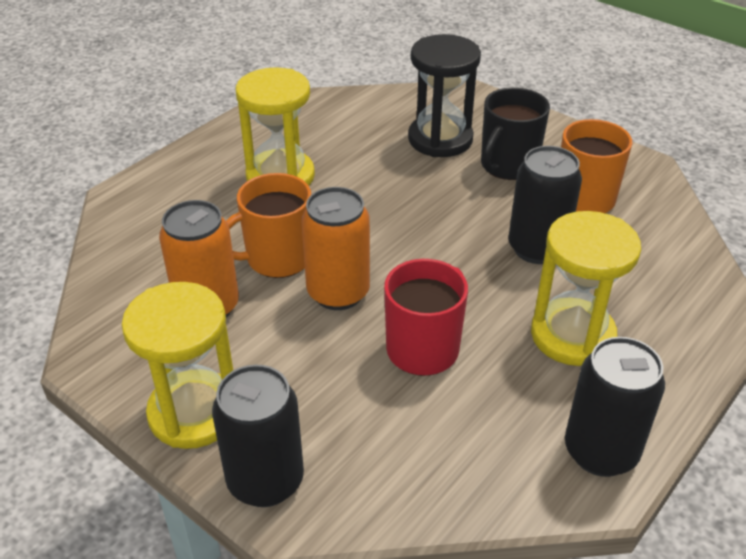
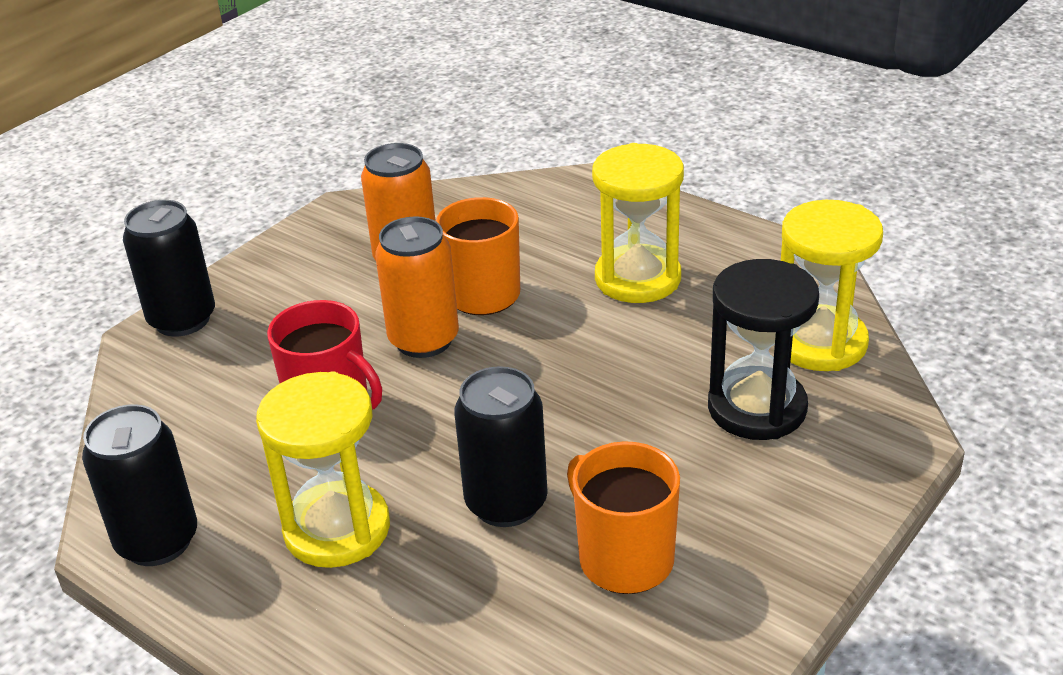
camera: 90 degrees right, 5 degrees down
yellow hourglass [122,282,233,449] -> yellow hourglass moved to [781,200,883,371]
black mug [481,87,550,180] -> none

